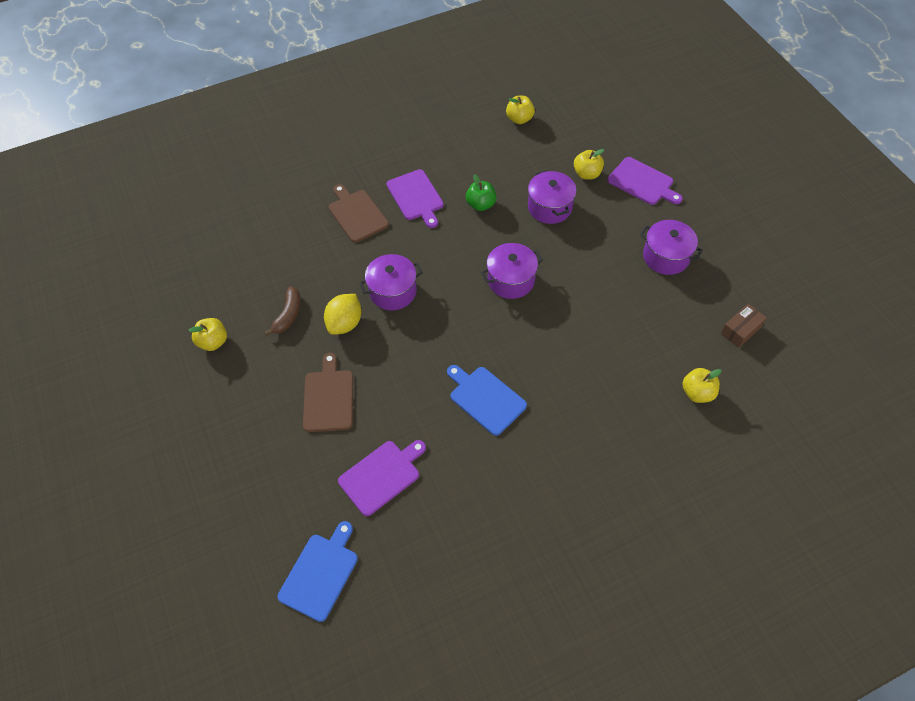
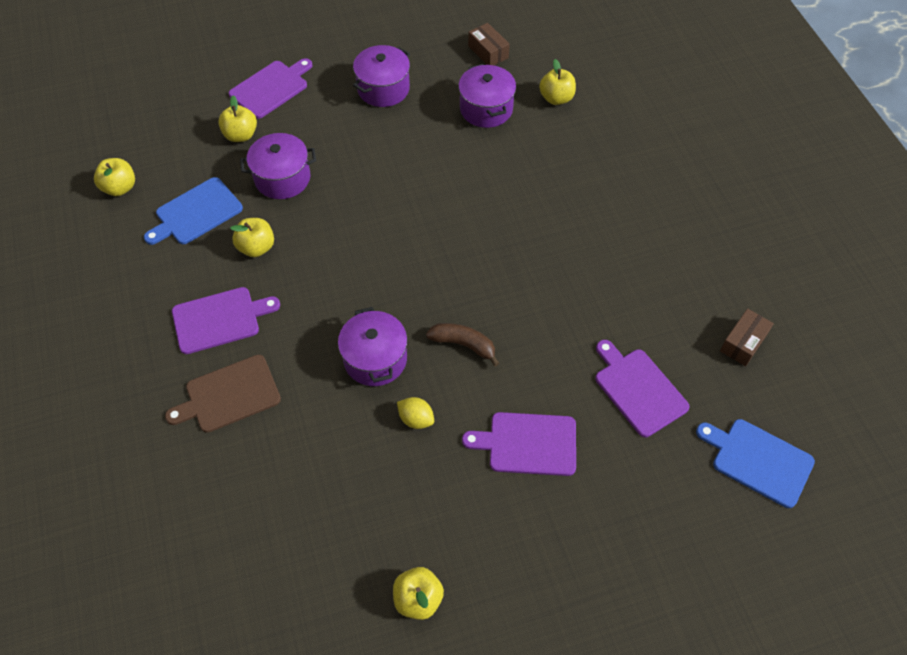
camera: 85 degrees left, 0 degrees up
brown banana [264,287,301,336] -> brown banana moved to [426,323,499,367]
brown cutting board [303,353,353,432] -> purple cutting board [462,412,576,476]
yellow lemon [324,294,362,335] -> yellow lemon [397,397,434,429], size x0.63
blue cutting board [447,365,527,436] -> blue cutting board moved to [144,177,243,245]
green apple [466,174,496,211] -> yellow apple [230,218,274,257]
purple pot [481,243,543,299] -> purple pot moved to [458,64,516,128]
none -> brown box [720,308,774,366]

